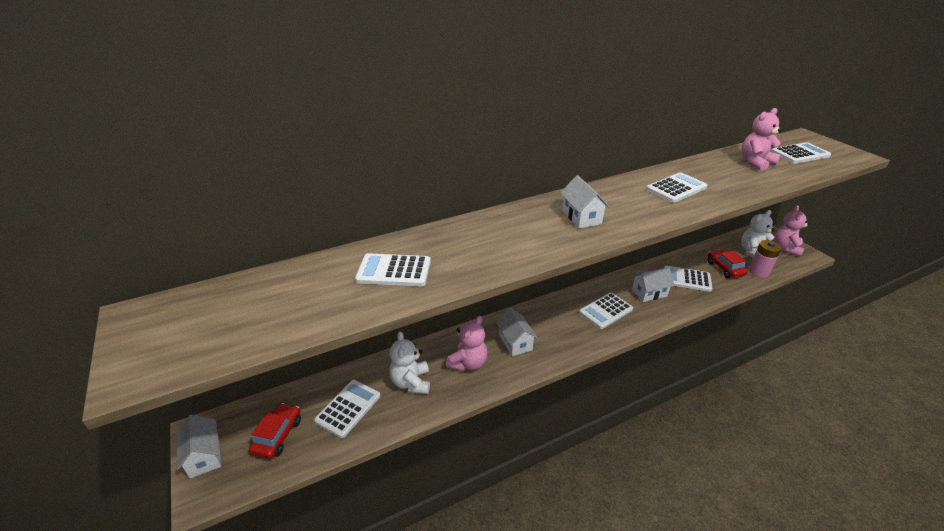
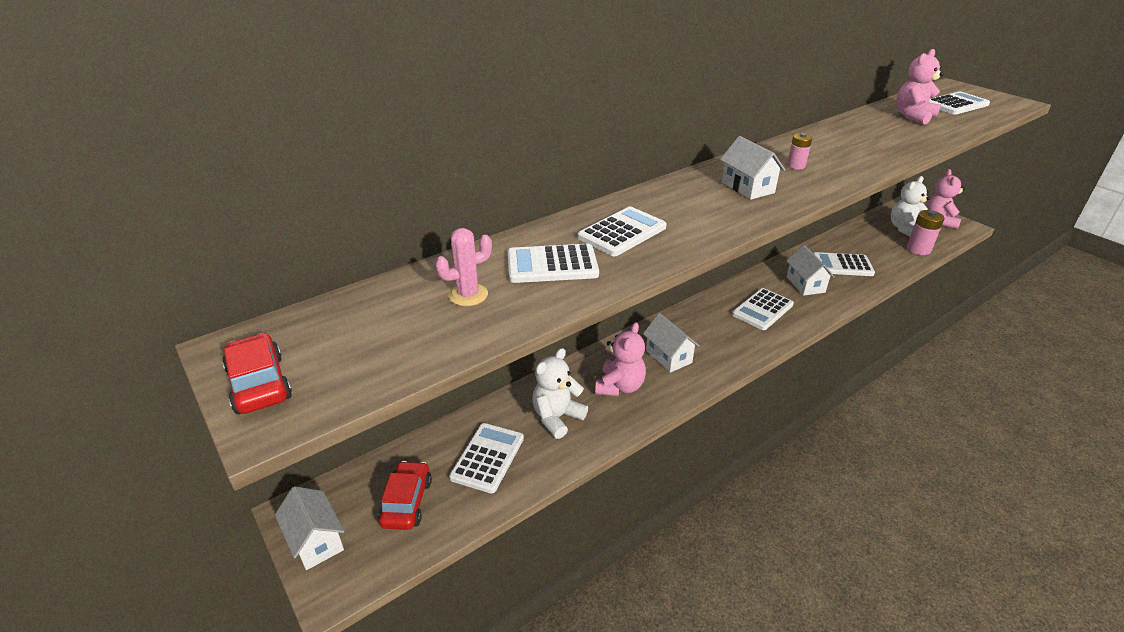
camera: 10 degrees left, 0 degrees up
white teddy bear [389,331,430,394] -> white teddy bear turned 60 degrees clockwise [532,348,588,439]
white house [632,267,674,302] -> white house turned 75 degrees counterclockwise [786,245,834,296]
white calculator [646,172,707,203] -> white calculator moved to [578,207,667,256]
red car [708,249,748,278] -> red car moved to [222,333,292,414]
none -> pink cactus [435,228,492,306]
none -> pink battery [787,133,812,169]

